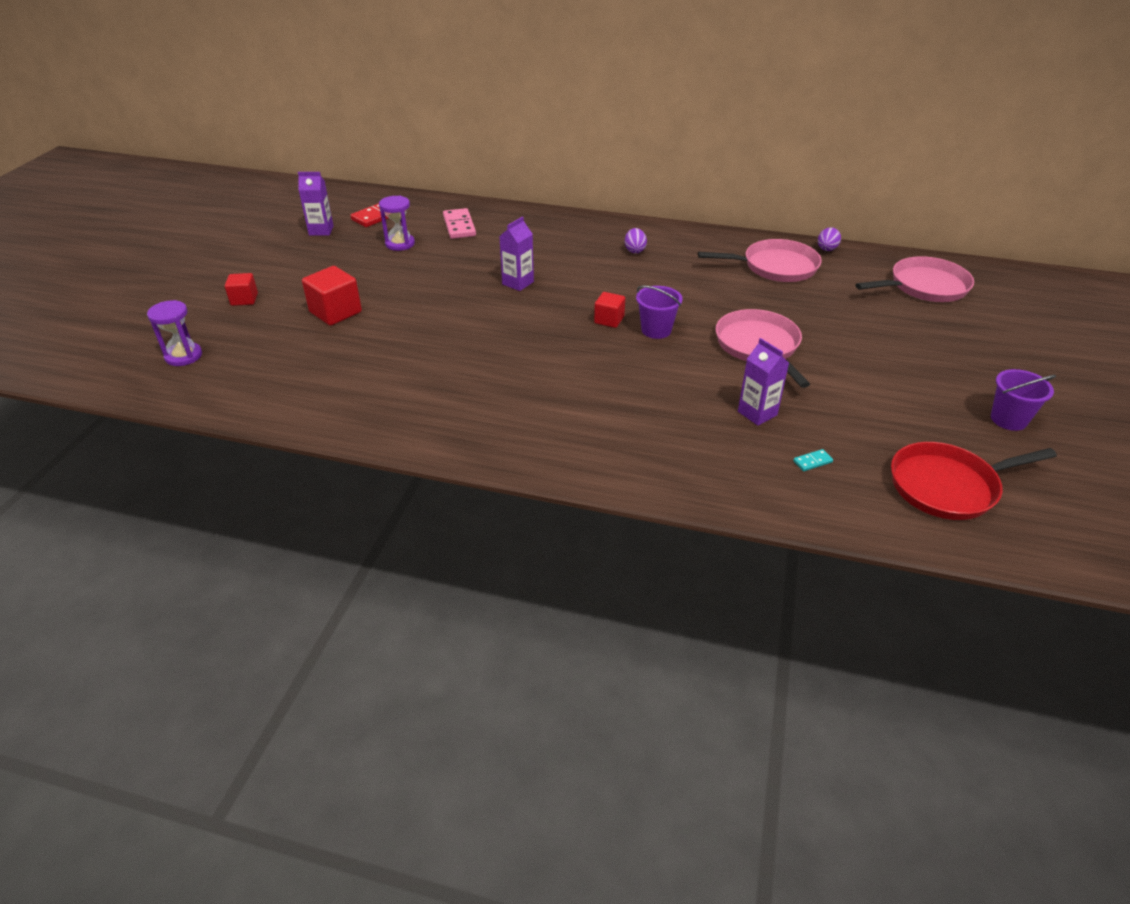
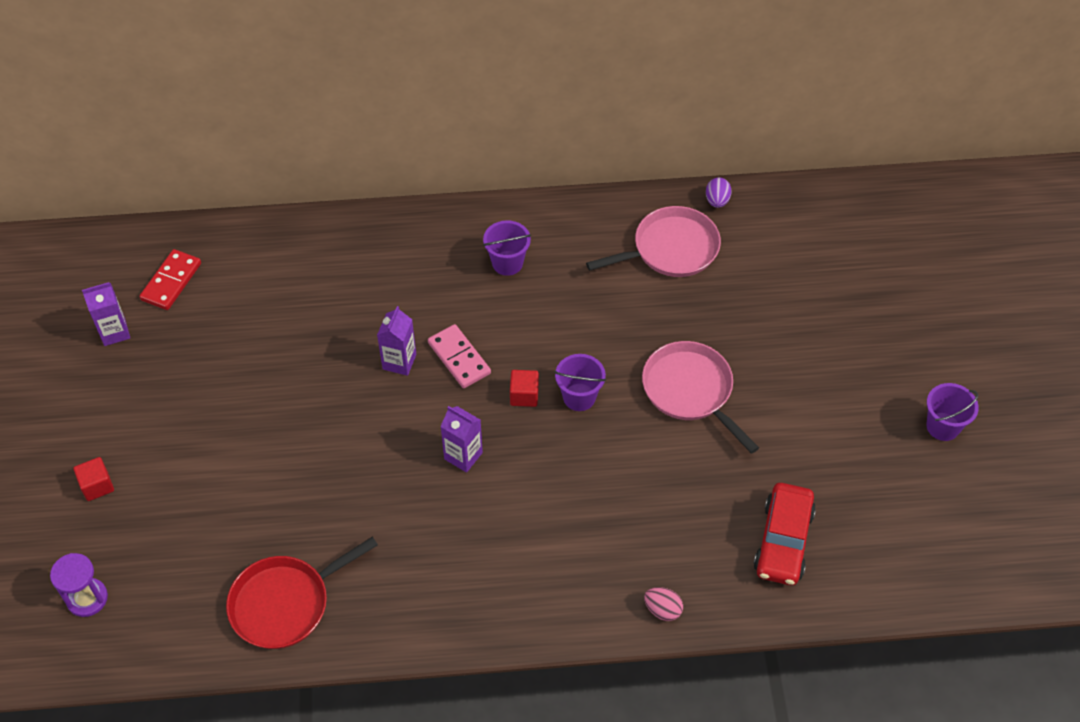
camera: 20 degrees left, 15 degrees up
red cube [302,266,362,326] -> none
purple hourglass [379,196,415,251] -> none
pink domino [443,208,476,239] -> pink domino moved to [428,324,491,388]
purple egg [625,228,647,253] -> purple bucket [483,220,531,276]
purple carton [738,338,789,426] -> purple carton moved to [440,406,483,473]
turquoise domino [793,449,833,471] -> red car [753,483,816,585]
pink pan [856,256,974,302] -> none
red pan [891,442,1057,520] -> red pan moved to [226,537,378,649]
none -> pink egg [644,587,683,621]

